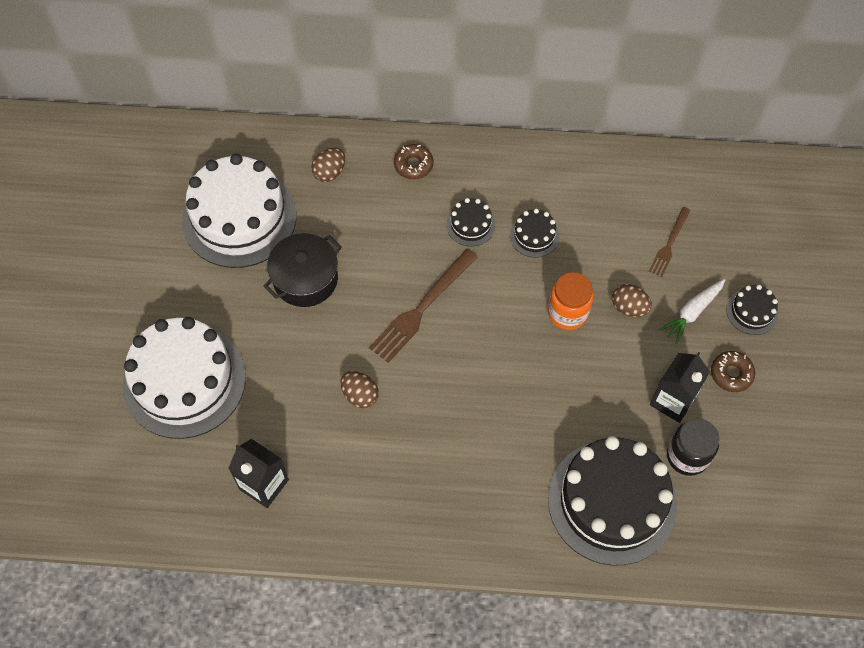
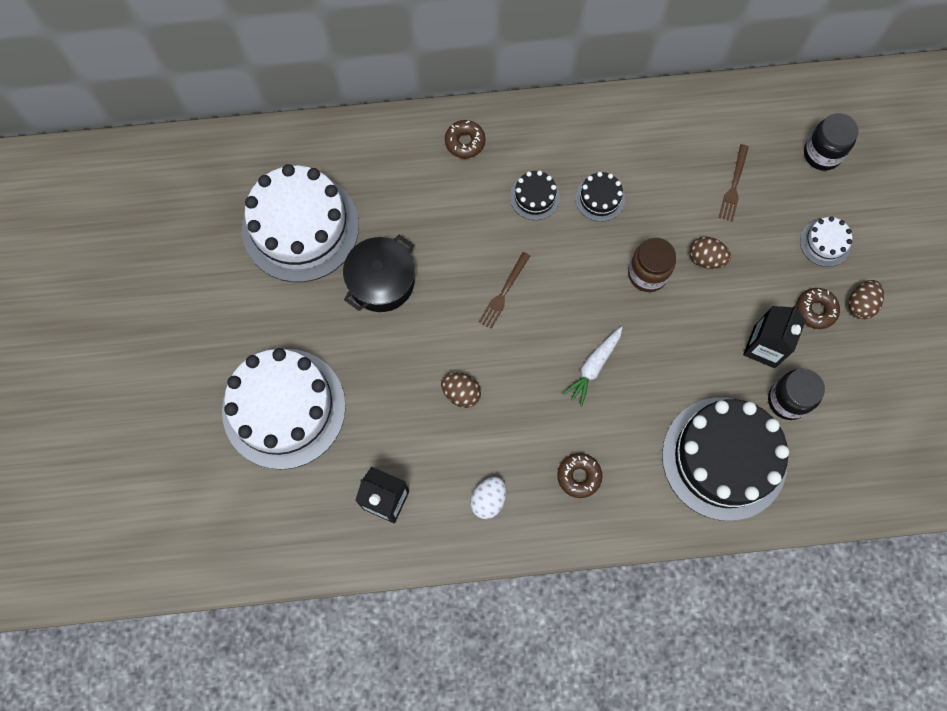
camera: 10 degrees left, 10 degrees up
brown egg [311,148,345,182] -> brown egg moved to [848,280,884,319]
brown fork [369,249,478,363] -> brown fork [479,252,530,329], size x0.59
orange jar [548,272,594,330] -> brown jar [628,238,676,292]
white carrot [659,279,725,344] -> white carrot moved to [562,327,623,406]
black cake [726,285,778,335] -> white cake [800,216,852,267]
none -> white egg [470,477,506,519]
none -> brown donut [557,453,603,498]
none -> black jar [804,113,858,171]

